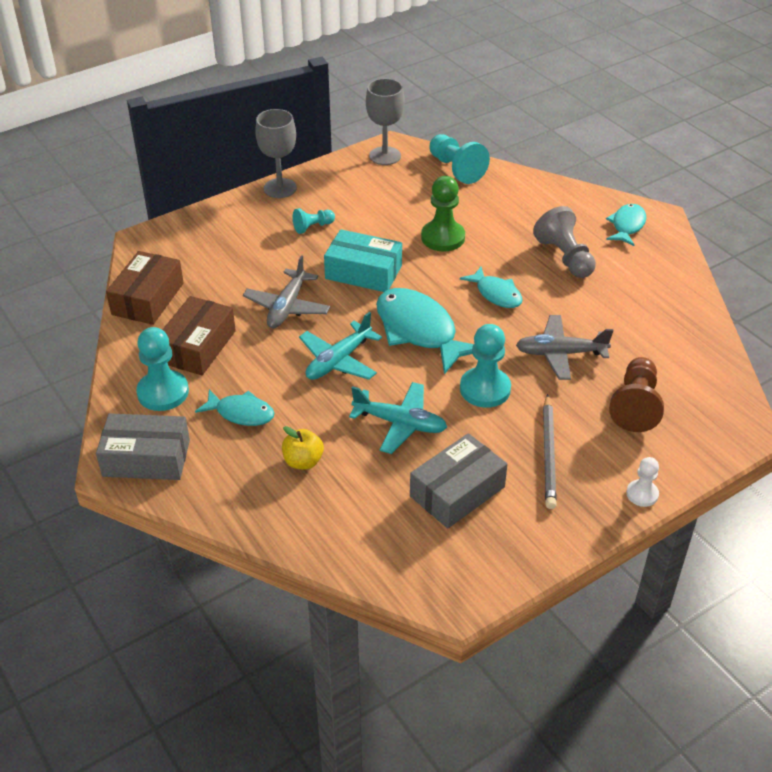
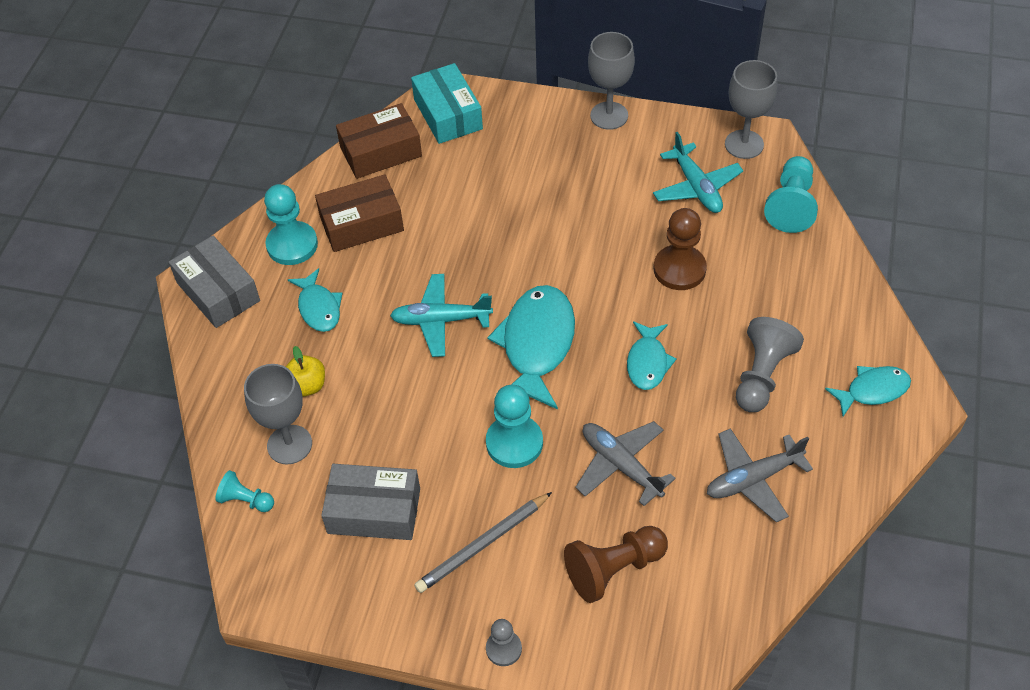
camera: 50 degrees right, 10 degrees up
grey plane [243,255,330,328] -> grey plane moved to [707,428,813,522]
turquoise pawn [293,208,335,234] -> turquoise pawn moved to [215,470,274,512]
turquoise box [324,229,402,292] -> turquoise box moved to [411,63,483,144]
turquoise plane [349,382,447,454] -> turquoise plane moved to [653,132,743,213]
green pawn [421,176,465,252] -> brown pawn [654,208,707,290]
white pawn [626,457,659,507] -> grey pawn [486,619,522,666]
none -> grey goblet [244,364,312,464]

